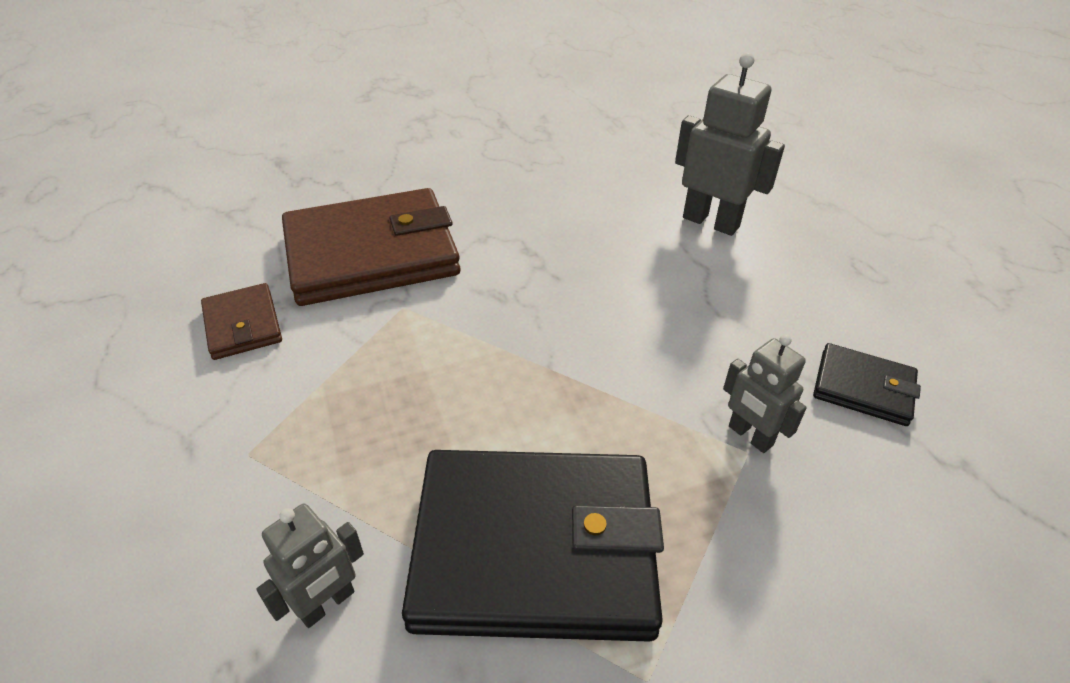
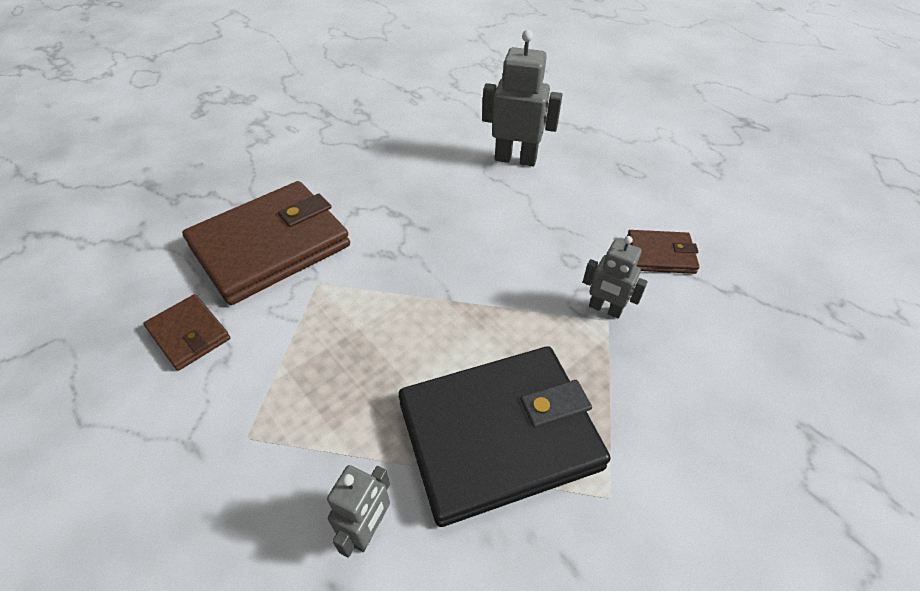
camera: 20 degrees left, 5 degrees up
black wallet [813,343,921,426] -> brown wallet [627,230,700,274]

